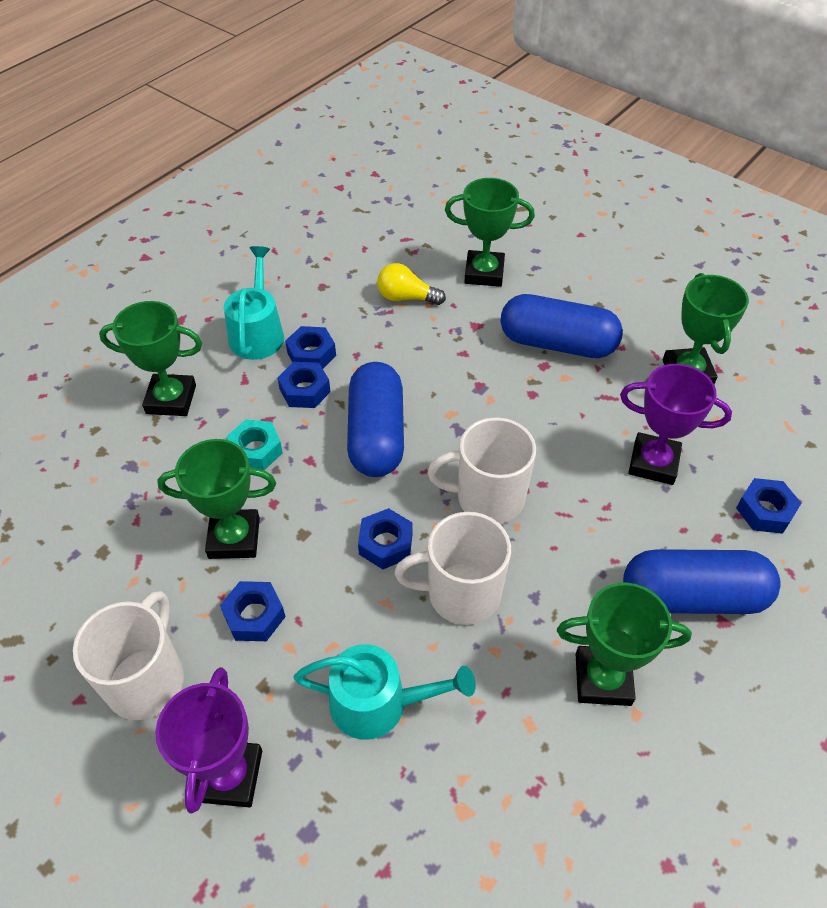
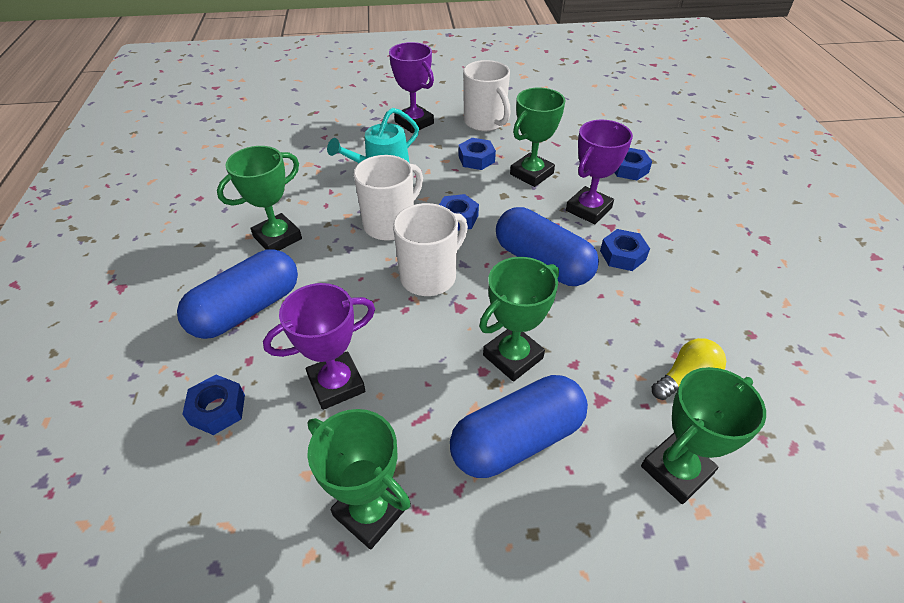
camera: 135 degrees right, 5 degrees down
green trophy [99,301,202,416] -> green trophy moved to [479,257,559,382]
turquoise watering can [224,246,284,360] -> none
turquoise nut [226,419,283,470] -> purple trophy [566,120,633,224]
blue nut [285,326,336,369] -> blue nut moved to [615,148,652,180]

